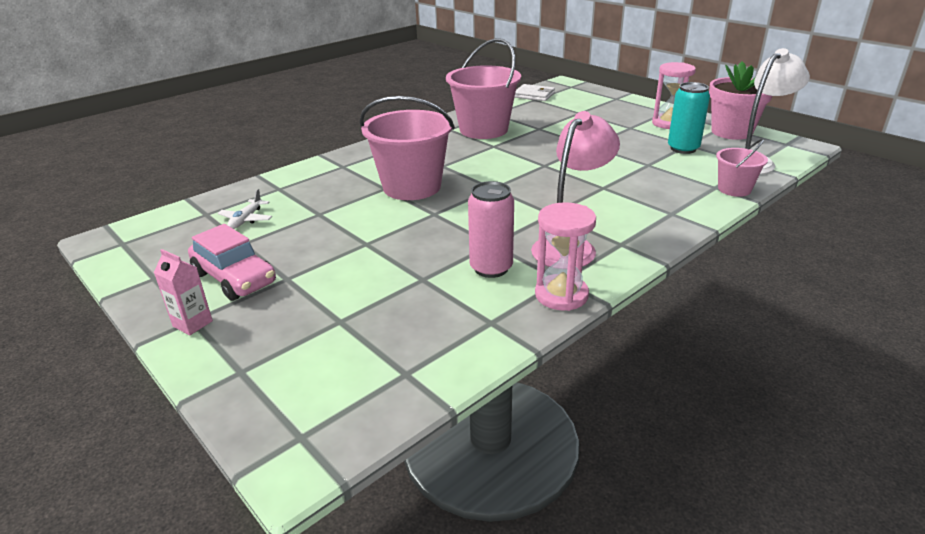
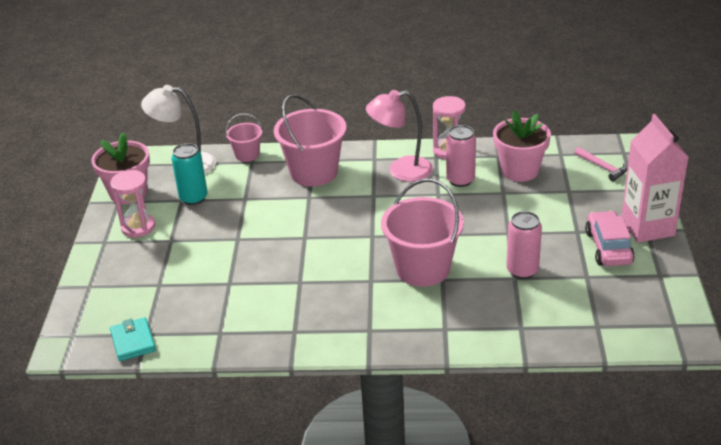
camera: 135 degrees left, 5 degrees up
pink carton [154,249,213,335] -> pink carton [621,114,689,243], size x2.27
white plane [218,189,272,229] -> none
pink bucket [446,38,521,139] -> pink bucket moved to [274,94,347,187]
white wallet [514,84,555,101] -> turquoise wallet [110,317,156,361]
none -> pink flower pot [493,110,551,182]
none -> pink can [506,211,542,279]
none -> pink hammer [574,147,628,181]

